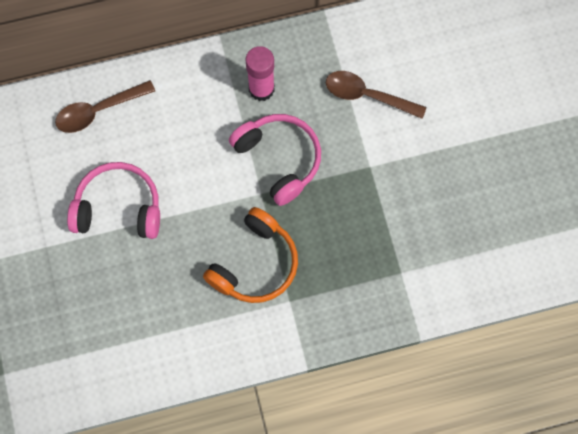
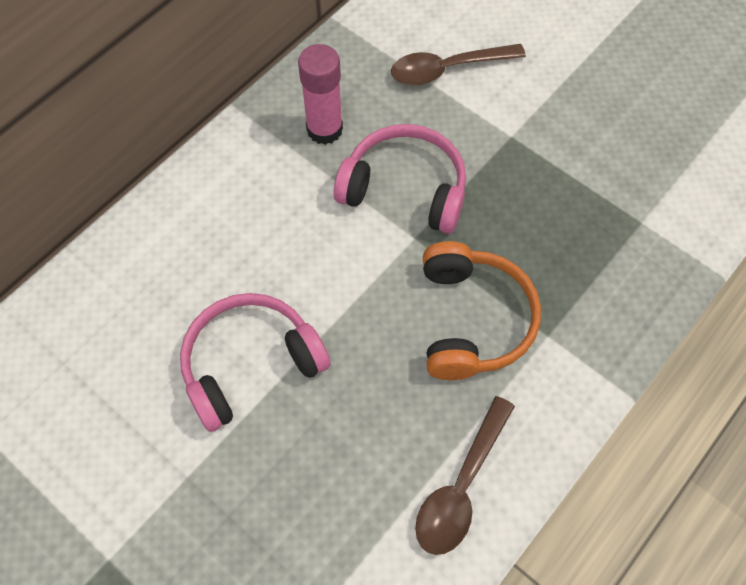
camera: 35 degrees left, 10 degrees down
brown spoon [55,80,155,133] -> brown spoon moved to [415,396,515,555]

